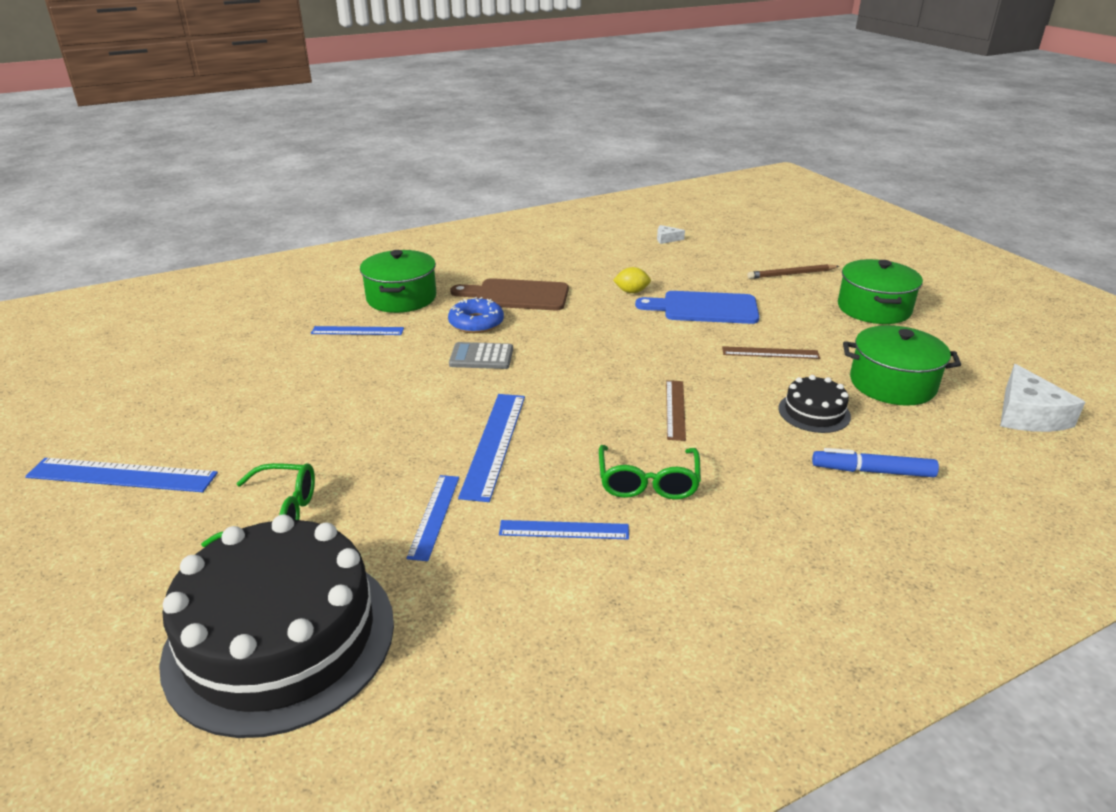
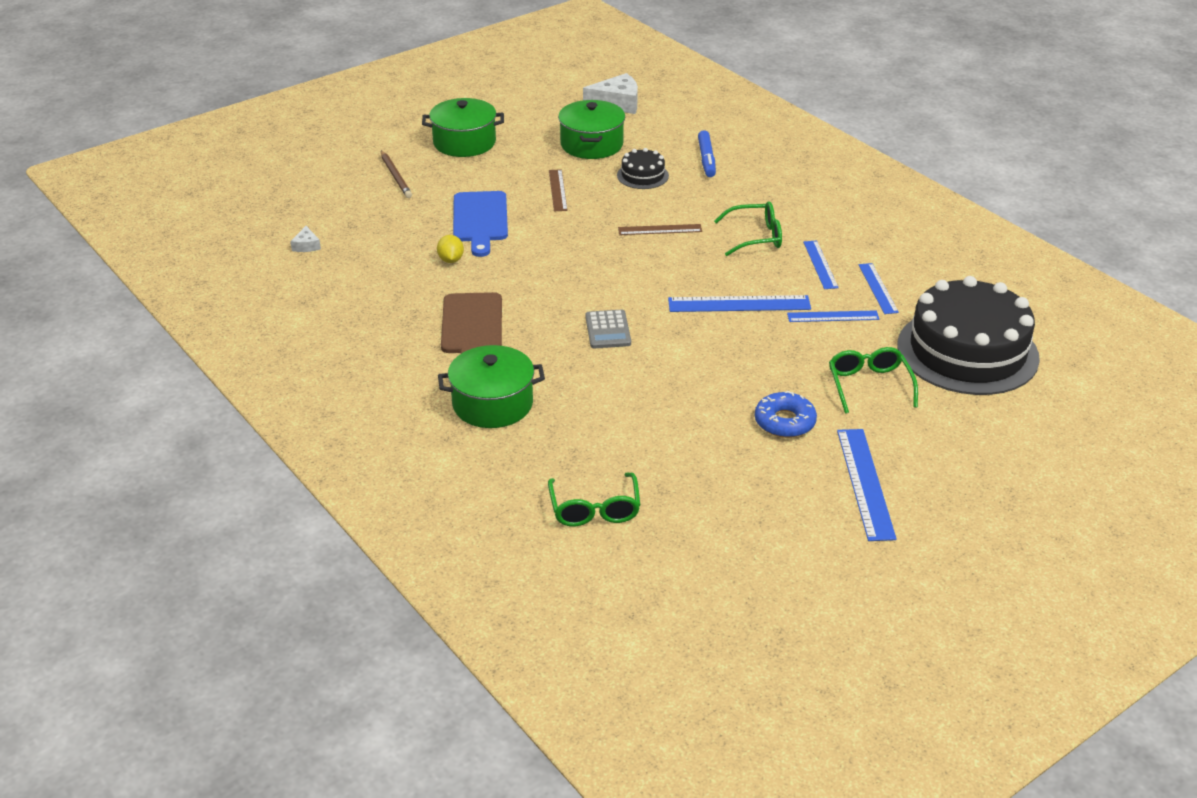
camera: 100 degrees left, 5 degrees up
blue ruler [311,326,404,335] -> blue ruler moved to [859,263,899,314]
blue donut [448,297,504,333] -> blue donut moved to [755,391,817,438]
none -> green glasses [548,473,640,527]

